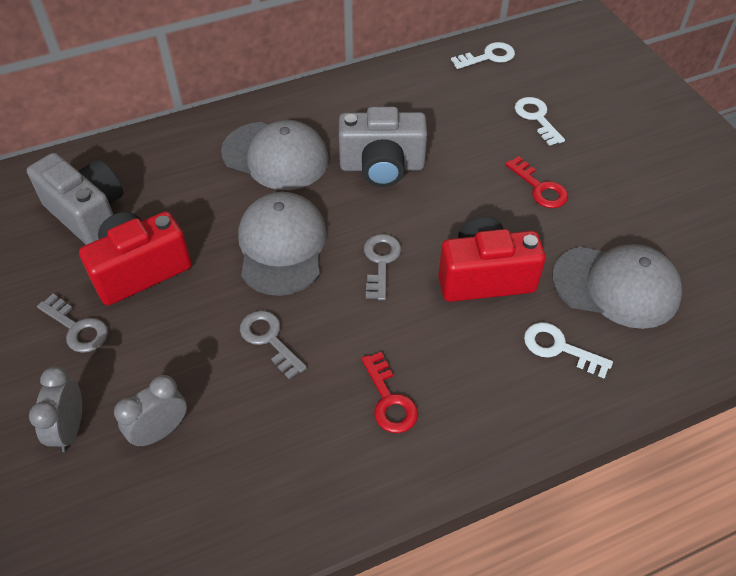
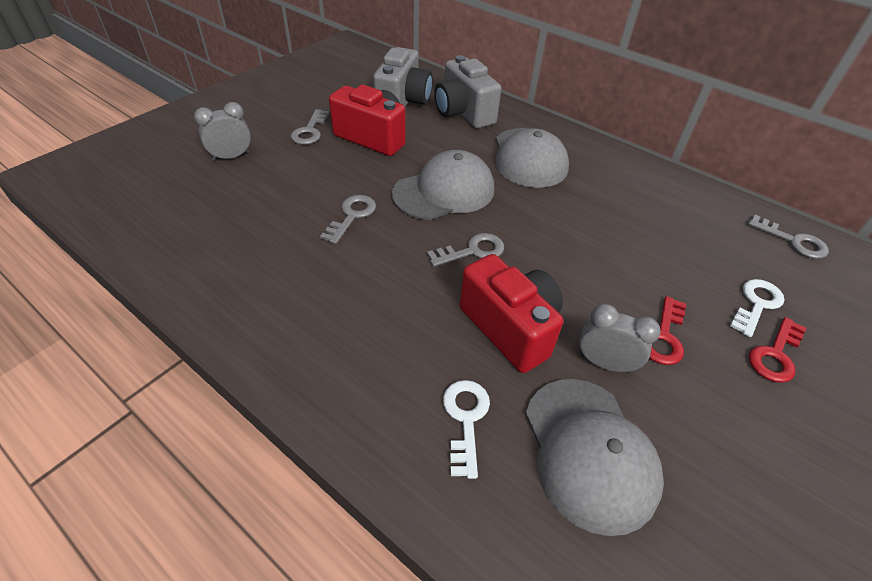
camera: 60 degrees right, 5 degrees down
grey clock [114,375,187,447] -> grey clock moved to [580,304,661,373]
grey camera [339,107,427,187] -> grey camera moved to [434,55,502,128]
red key [361,352,418,433] -> red key moved to [749,317,806,383]
white key [451,42,515,69] -> grey key [748,215,829,259]

